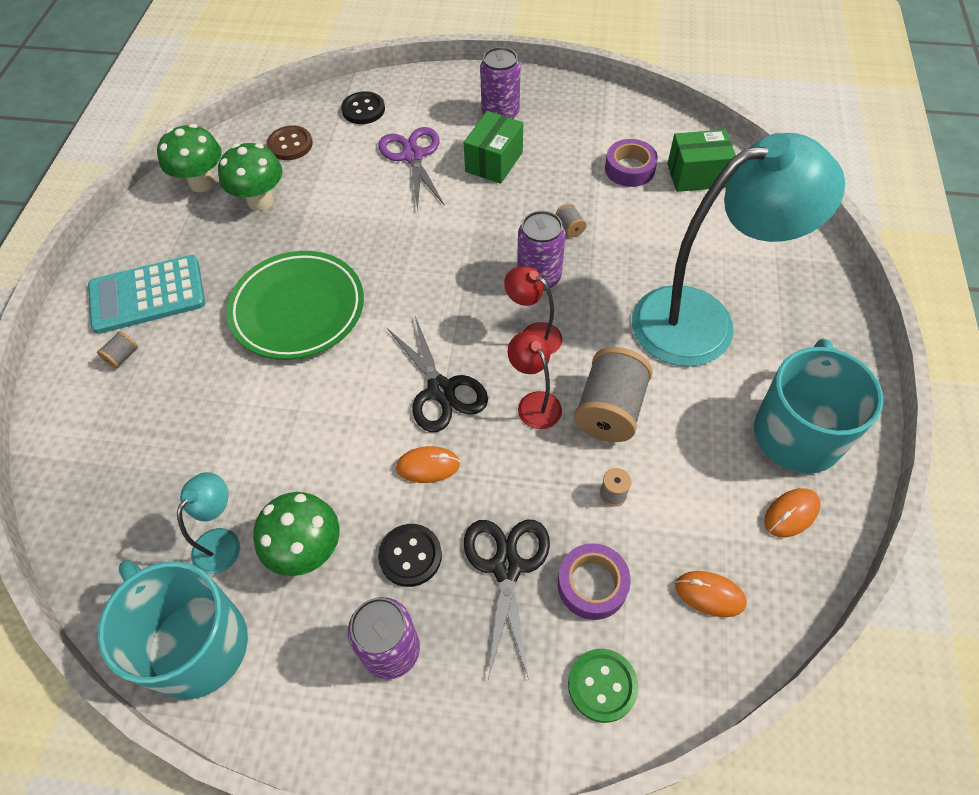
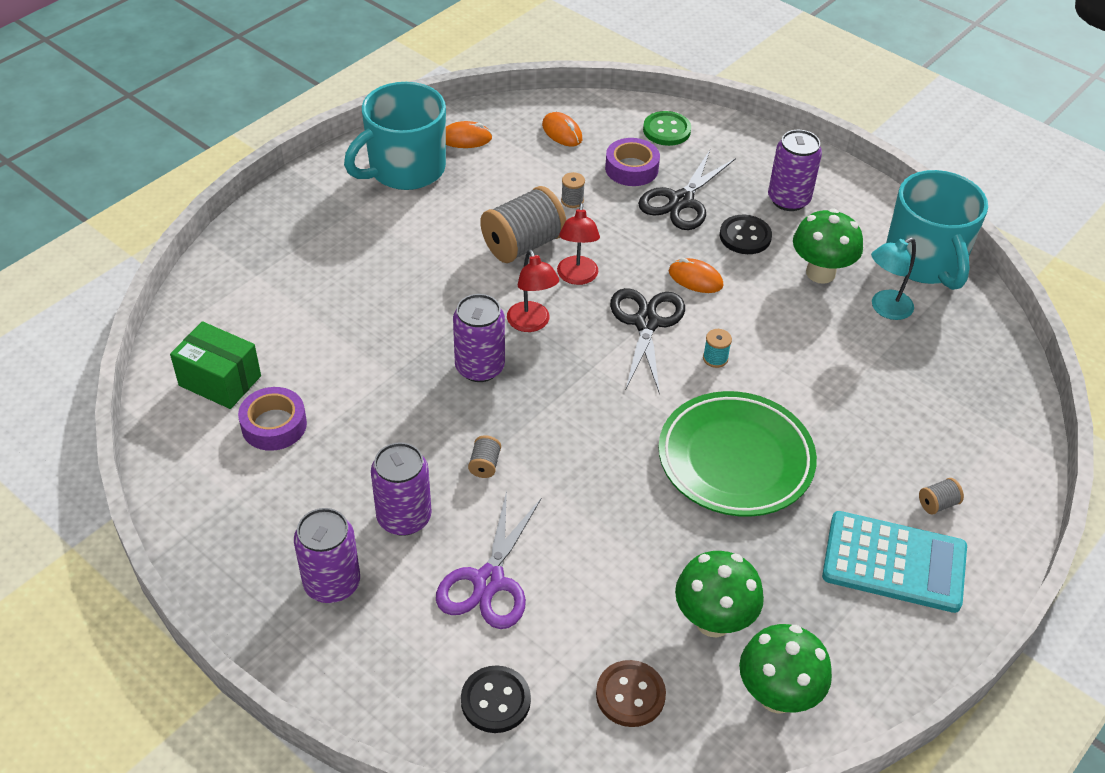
camera: 150 degrees left, 10 degrees down
green box [464,111,523,184] -> purple can [371,442,432,536]
grey spool [555,203,586,238] -> grey spool moved to [468,435,501,478]
turquoise lamp [632,133,845,367] -> none
none -> turquoise spool [703,329,732,368]

